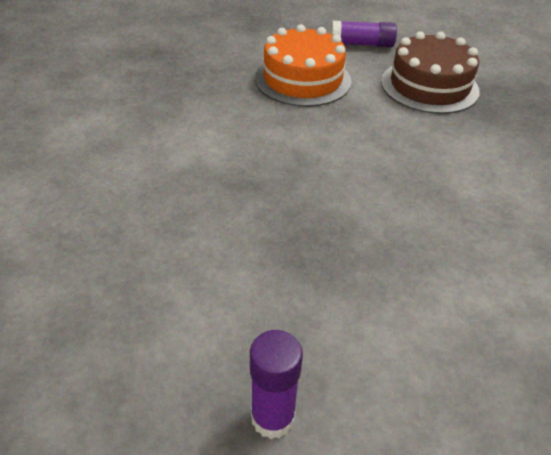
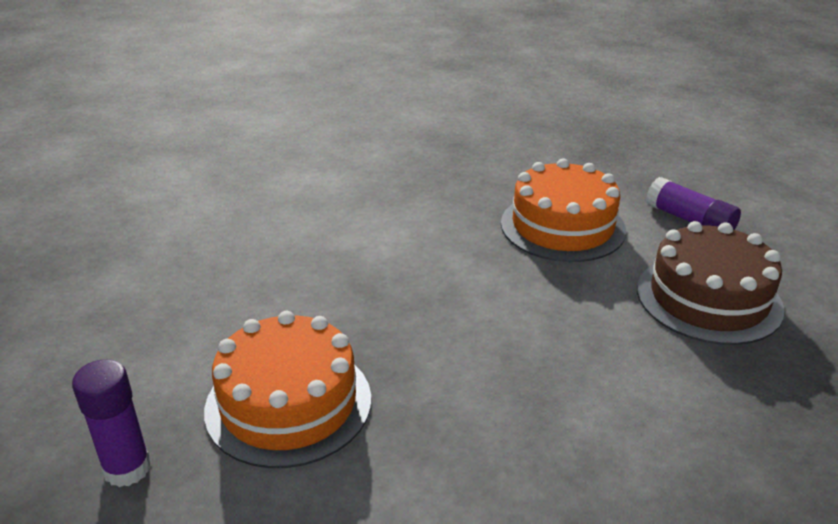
camera: 45 degrees right, 10 degrees down
none -> orange cake [204,311,371,468]

